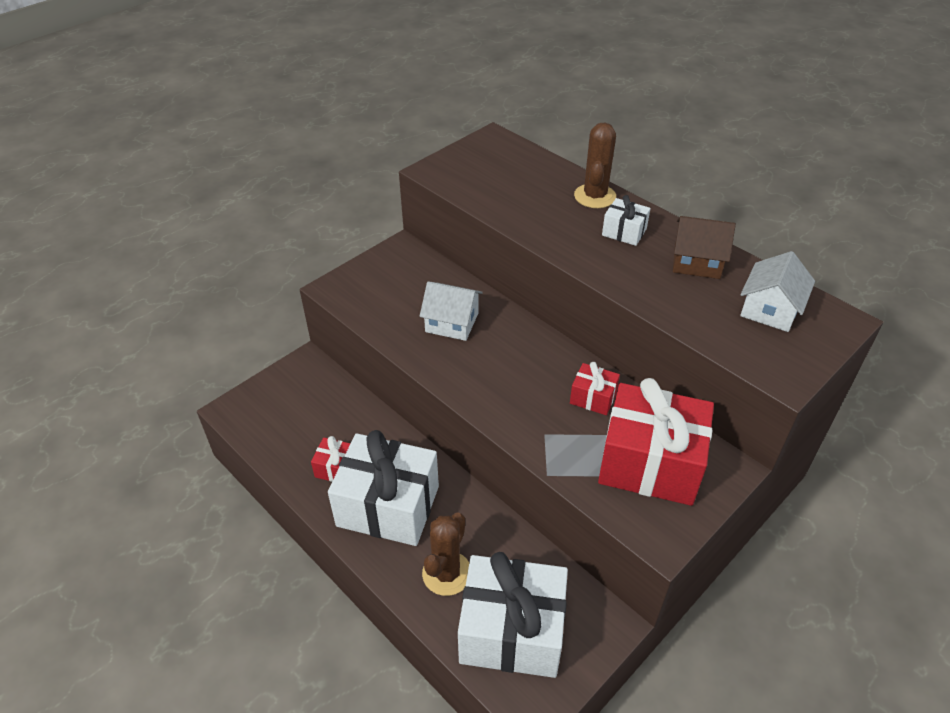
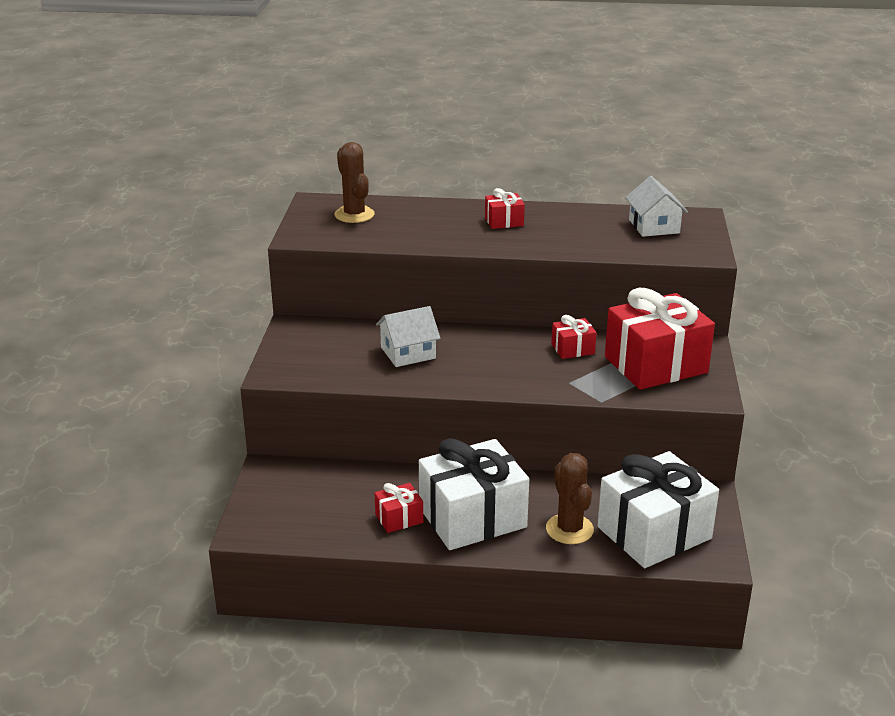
camera: 40 degrees left, 15 degrees down
brown cactus [574,122,616,208] -> brown cactus moved to [335,142,374,223]
white gift [602,195,651,246] -> red gift [485,188,525,229]
brown house [673,216,736,279] -> none

